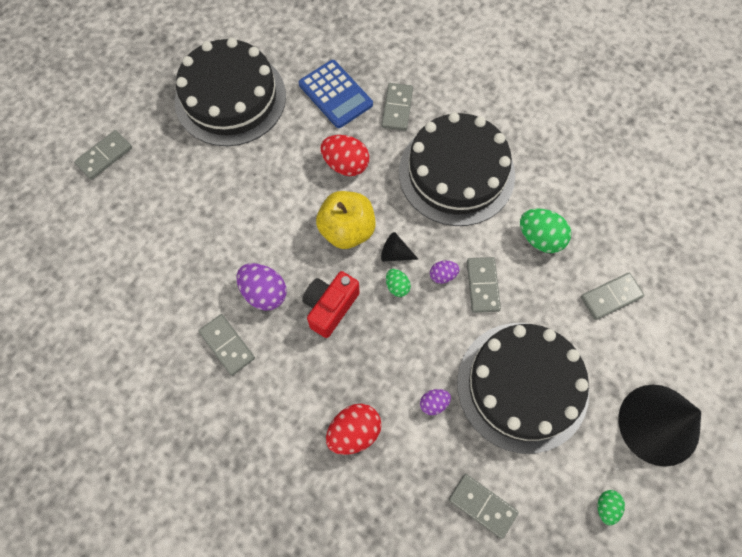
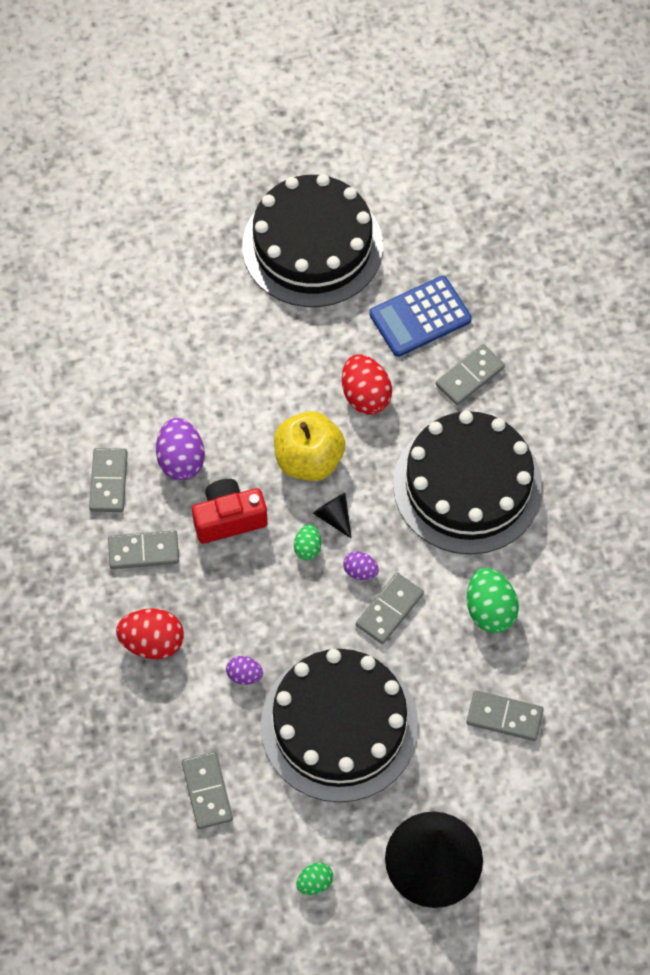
camera: 40 degrees right, 5 degrees down
grey domino [74,130,132,180] -> grey domino moved to [108,530,179,569]
blue calculator [299,60,373,128] -> blue calculator turned 60 degrees clockwise [369,276,472,357]

